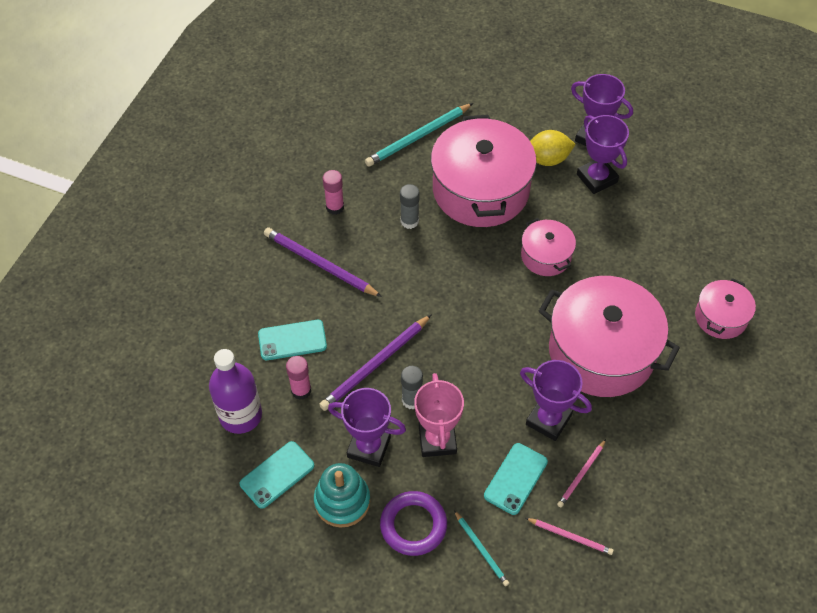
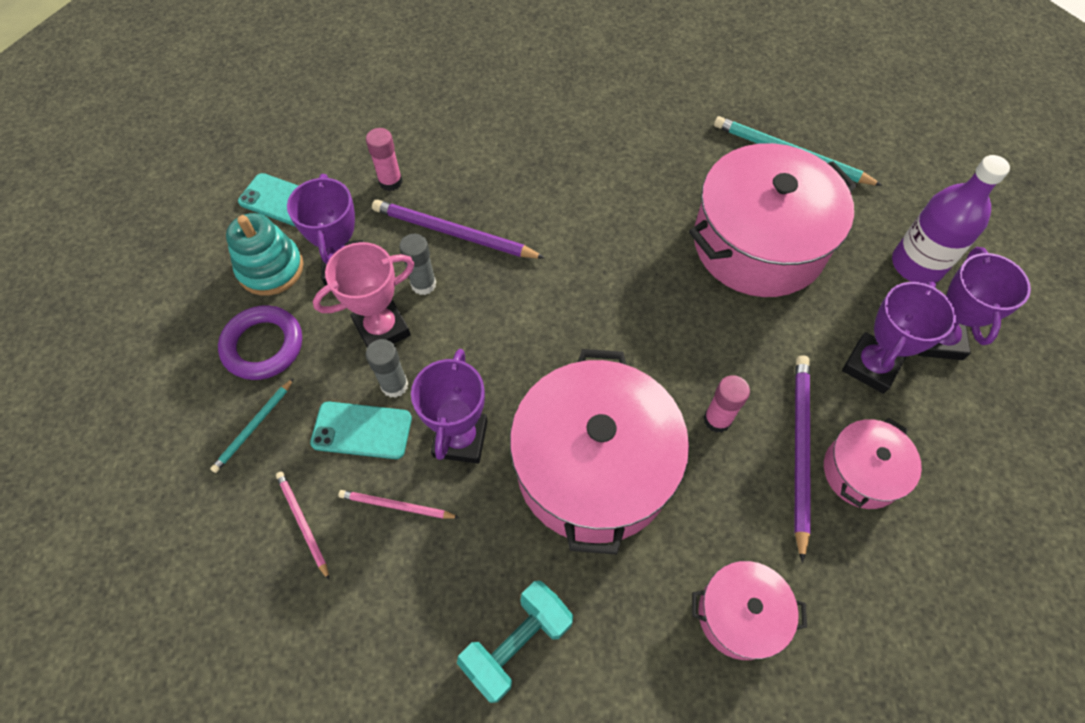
camera: 65 degrees right, 5 degrees up
purple bottle [209,349,262,434] -> purple bottle moved to [892,155,1010,284]
turquoise phone [258,320,327,360] -> none
purple pencil [264,228,382,297] -> purple pencil moved to [794,355,811,563]
pink glue stick [323,170,344,215] -> pink glue stick moved to [704,375,750,433]
grey glue stick [400,184,420,229] -> grey glue stick moved to [366,339,408,398]
pink pot [521,218,576,276] -> pink pot moved to [824,418,922,509]
pink pencil [526,518,614,555] -> pink pencil turned 150 degrees clockwise [276,472,329,580]
yellow lemon [530,130,576,166] -> none
none -> turquoise dumbbell [457,581,573,703]

